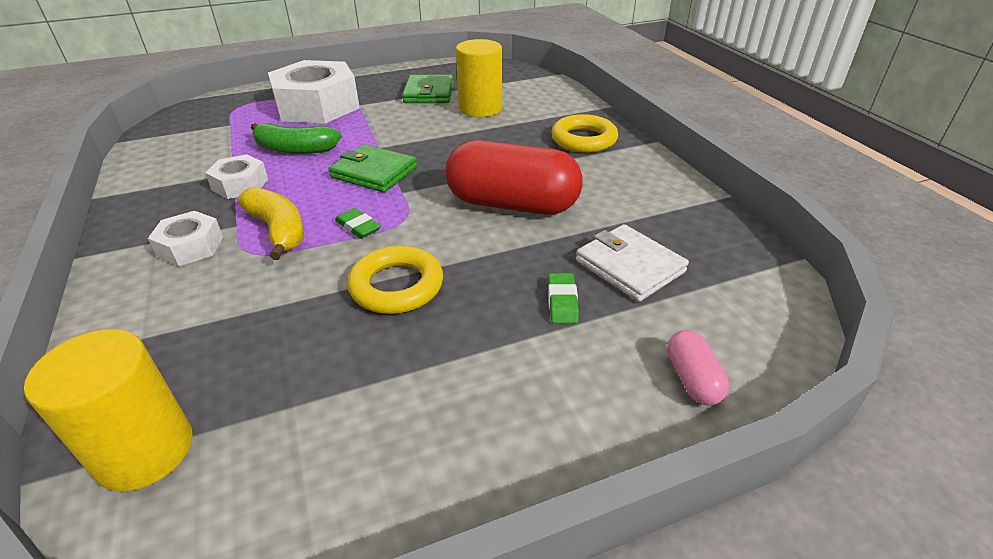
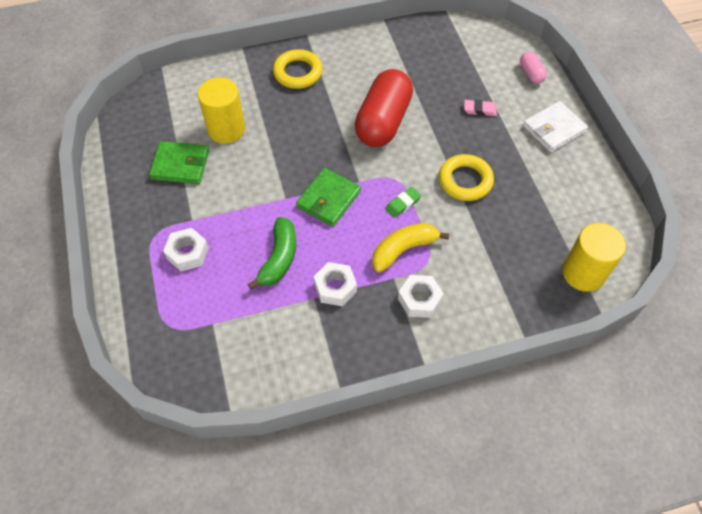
camera: 85 degrees left, 20 degrees up
white nut [268,60,360,124] -> white nut [163,228,209,271], size x0.49
green eraser [548,273,579,324] -> pink eraser [464,100,497,116]
white wallet [576,224,689,302] -> white wallet moved to [523,101,588,152]
pink capsule [667,330,729,406] -> pink capsule turned 75 degrees clockwise [520,52,547,84]

